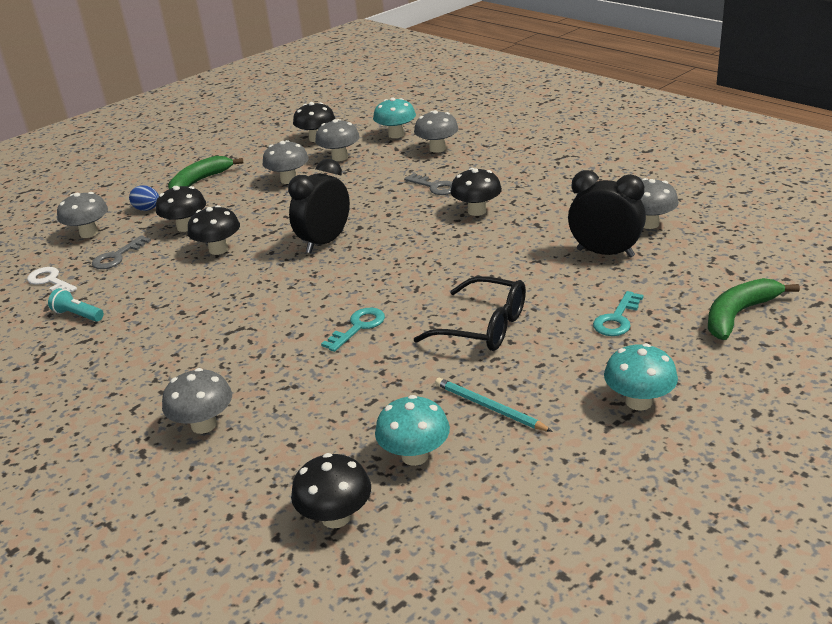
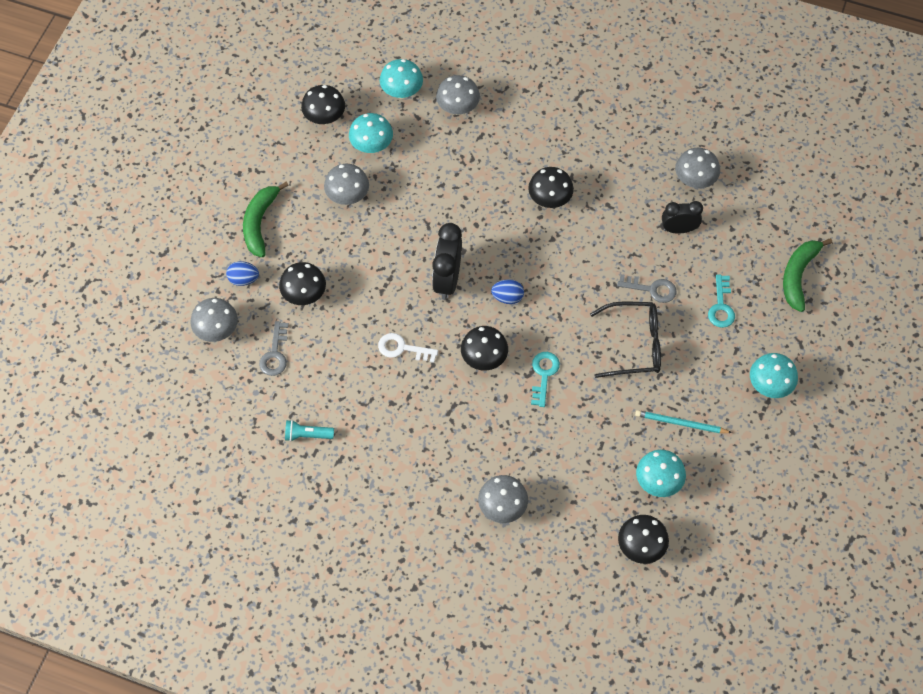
camera: 30 degrees left, 30 degrees up
white key [27,267,77,292] -> white key moved to [378,333,438,363]
black mushroom [188,205,240,255] -> black mushroom moved to [461,326,508,370]
grey mushroom [315,119,360,161] -> turquoise mushroom [349,113,393,153]
grey key [404,173,452,195] -> grey key moved to [617,274,676,303]
black clock [568,170,646,257] -> black clock [662,201,703,234], size x0.66
none -> blue egg [491,279,524,304]

